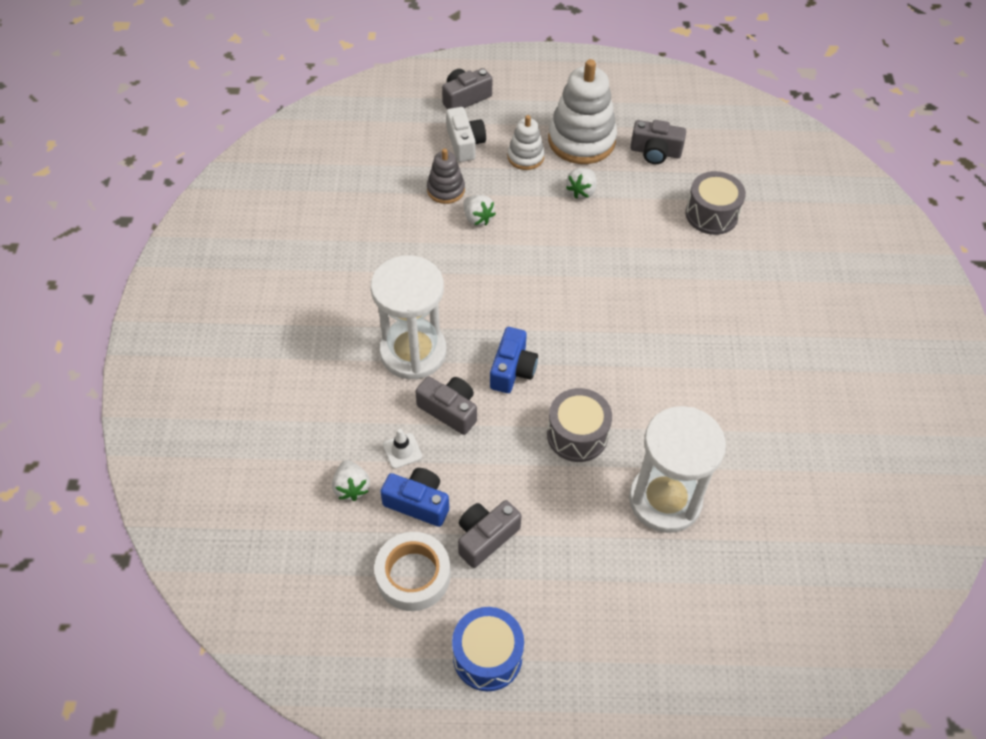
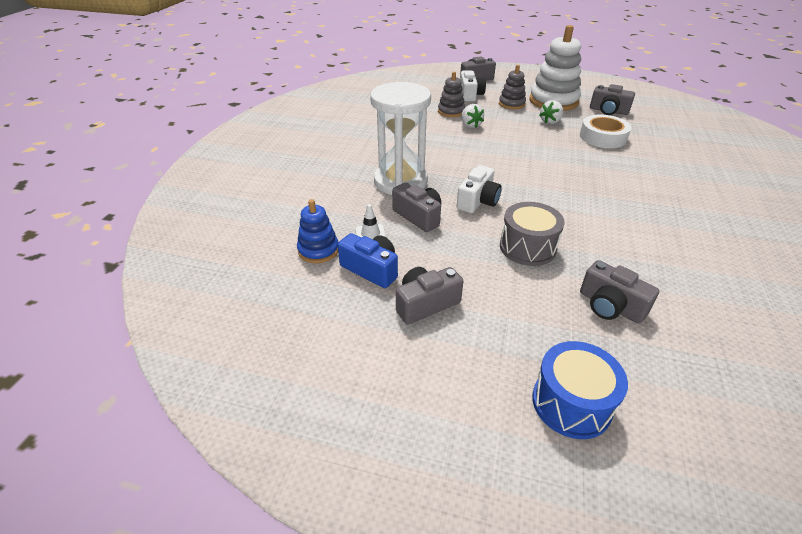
camera: 15 degrees right, 15 degrees down
white strawberry [332,460,370,501] -> blue stacking toy [297,199,338,263]
white tape [374,532,451,611] -> white tape moved to [580,115,631,148]
blue drum [452,607,524,691] -> blue drum moved to [532,341,628,439]
blue camera [490,327,538,393] -> white camera [457,165,502,213]
white stacking toy [508,115,545,170] -> grey stacking toy [499,65,526,109]
white hourglass [629,406,726,533] -> grey camera [580,260,659,323]
grey drum [685,171,746,235] -> none

